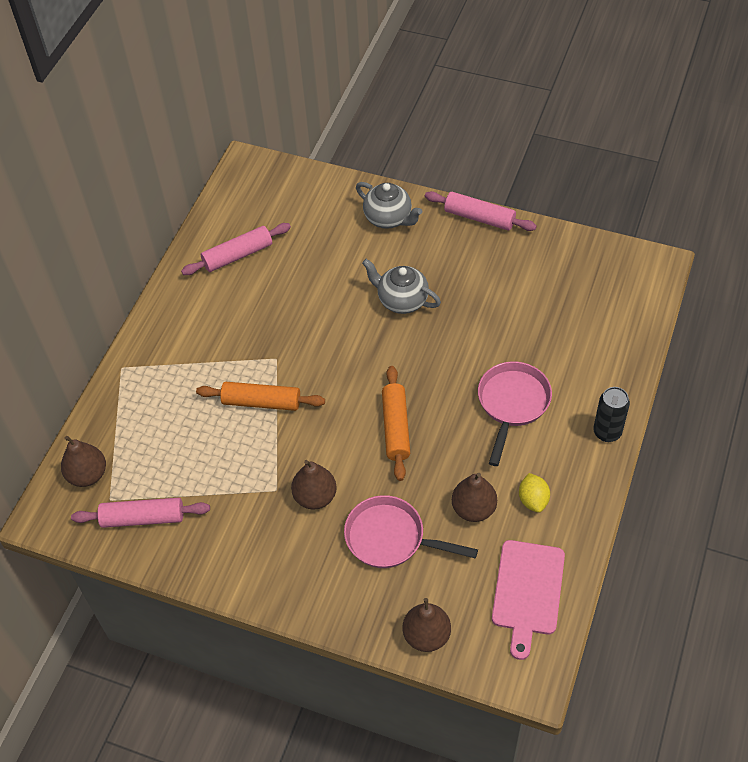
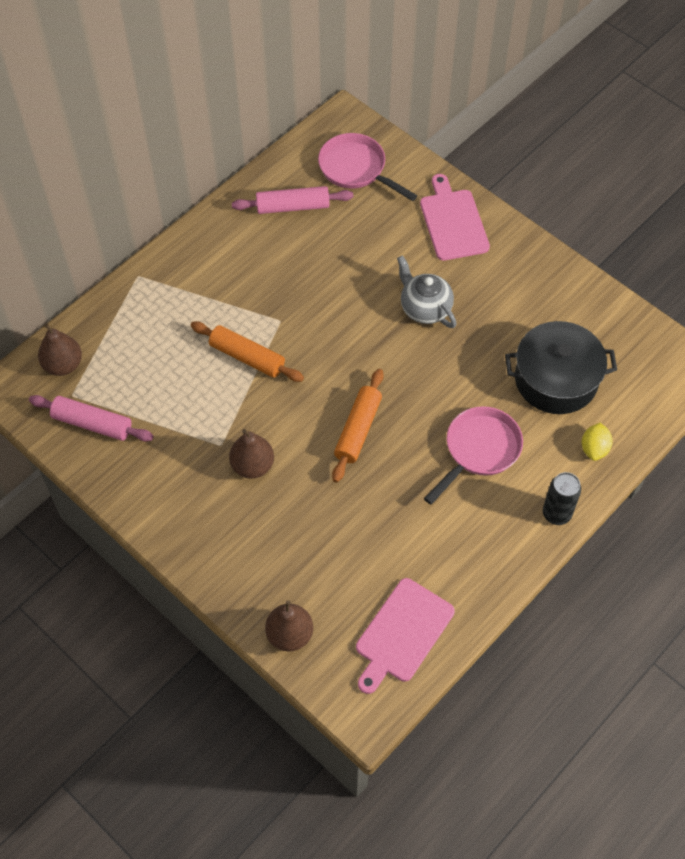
camera: 20 degrees right, 5 degrees up
pink pan [344,495,478,568] -> pink pan moved to [318,133,417,201]
grey teapot [356,182,422,229] -> pink cutting board [420,174,490,261]
pink rolling pin [425,191,537,231] -> none
brown pear [452,473,497,522] -> none
yellow lemon [519,473,550,513] -> yellow lemon moved to [582,423,613,461]
none -> black pot [505,321,617,414]

